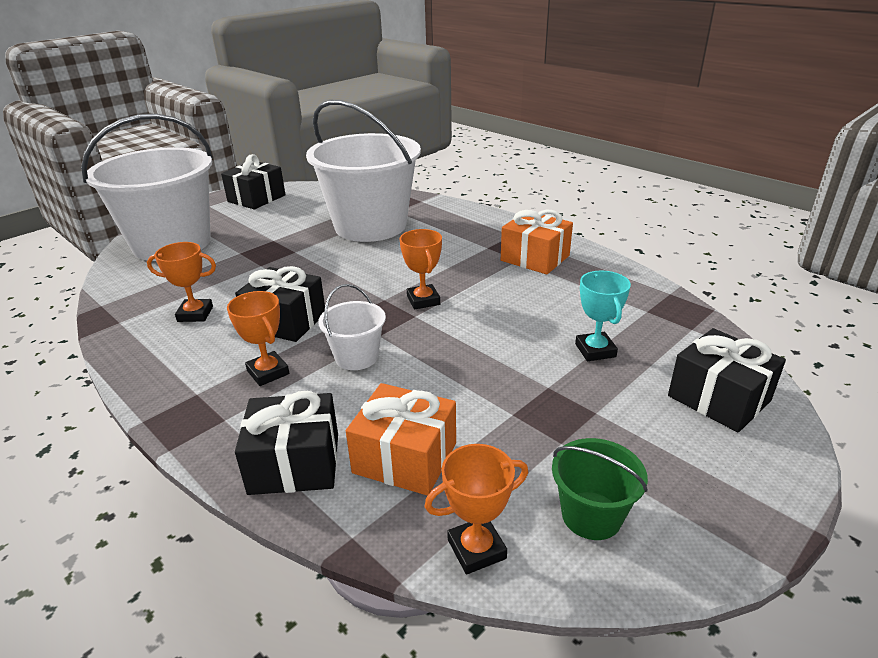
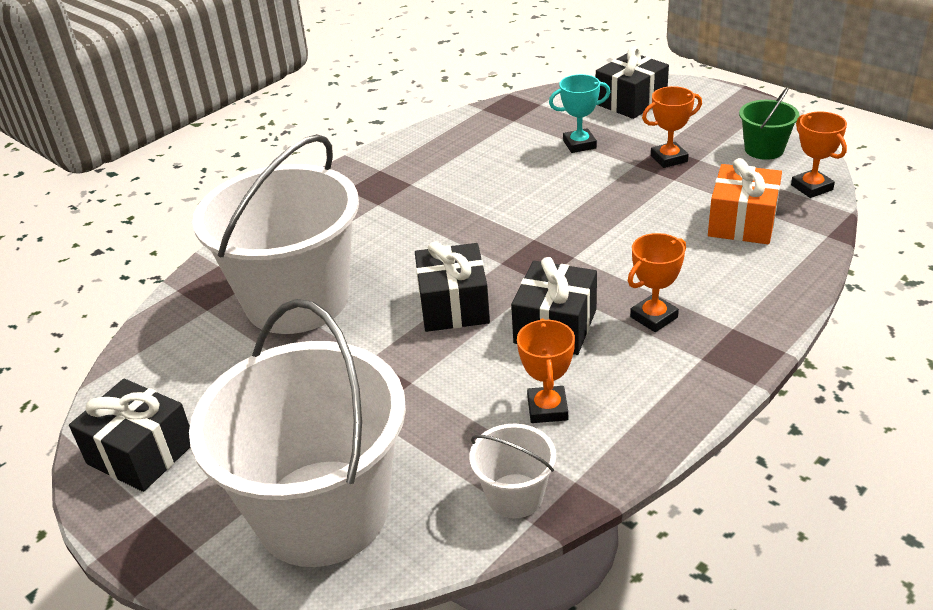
camera: 90 degrees left, 5 degrees up
black gift [235,391,338,495] -> black gift moved to [415,241,490,332]
white bucket [319,284,386,370] -> white bucket moved to [469,424,556,518]
orange trophy [400,229,442,309] -> orange trophy moved to [642,86,702,168]
orange gift [501,210,573,274] -> none

